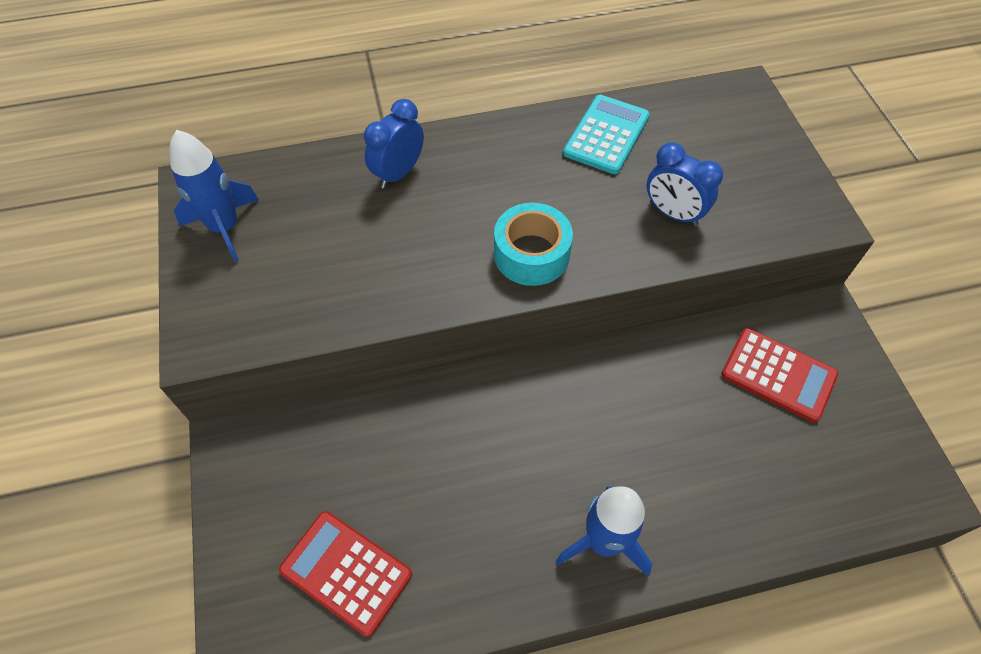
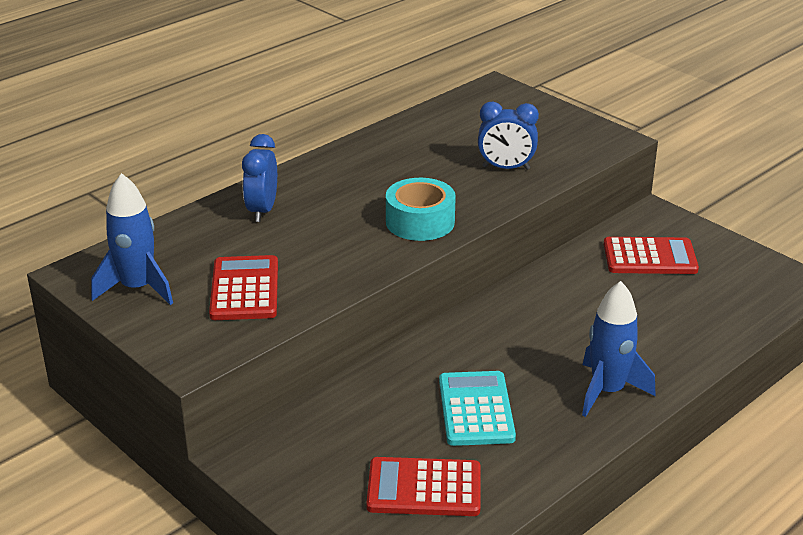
camera: 30 degrees left, 25 degrees down
turquoise calculator [563,95,650,174] -> turquoise calculator moved to [439,371,516,446]
none -> red calculator [209,255,278,320]

